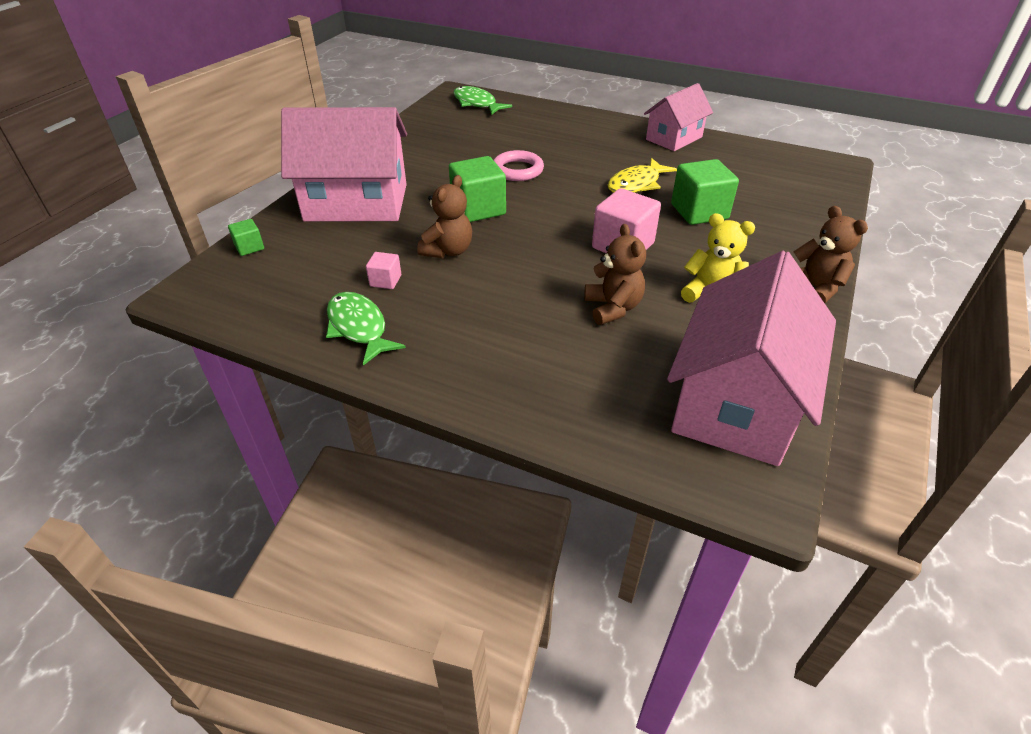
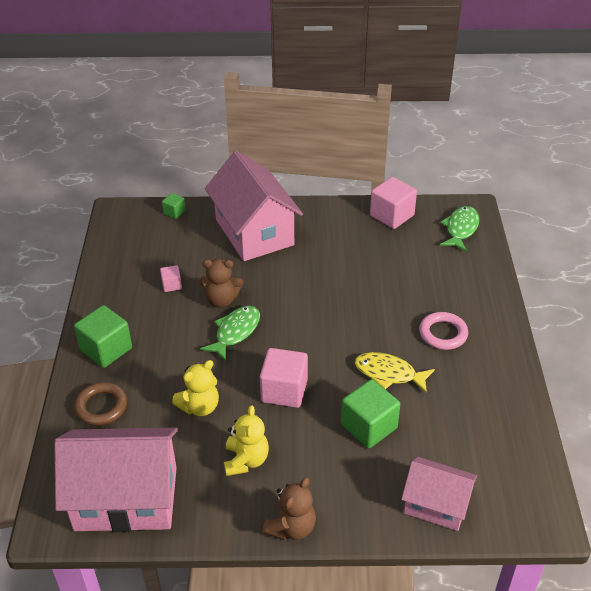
camera: 65 degrees right, 0 degrees up
green fish [326,292,406,366] -> green fish moved to [200,306,260,361]
green cube [449,156,506,222] -> green cube moved to [74,305,132,368]
pink ring [494,150,544,181] -> pink ring moved to [419,312,468,350]
brown teddy bear [584,224,646,325] -> yellow teddy bear [172,360,219,416]
pink house [644,83,713,151] -> pink house moved to [401,457,477,531]
none -> brown ring [74,382,127,426]
none -> pink cube [370,177,417,229]

